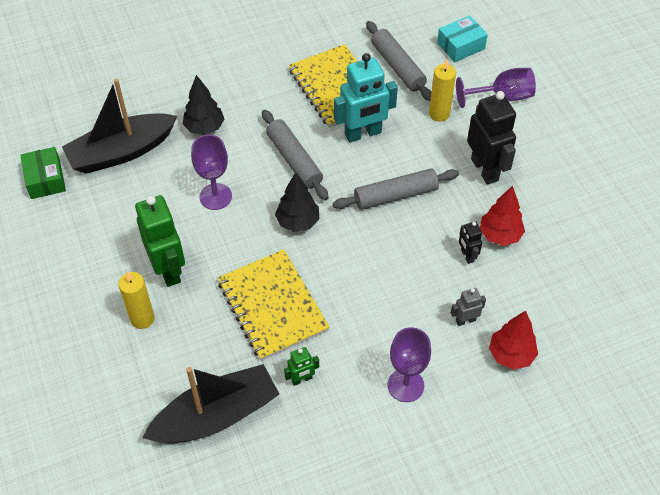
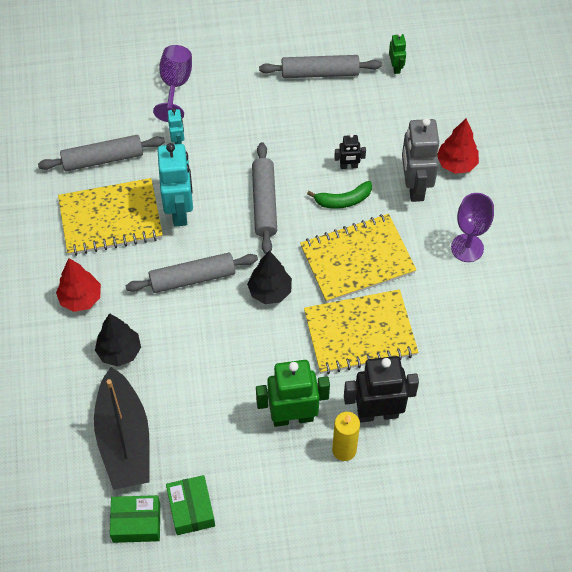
camera: 75 degrees left, 5 degrees up
black boat [143,364,279,444] -> none
purple goblet [191,135,232,210] -> none
green robot [284,347,319,386] -> green robot moved to [389,33,406,74]
yellow candle [429,59,456,122] -> turquoise robot [168,109,184,144]
turquoise box [437,15,488,62] -> none
grey robot [451,288,486,326] -> grey robot [402,118,439,202], size x2.07
black robot [467,91,516,185] -> black robot moved to [344,356,419,423]
red tree [480,186,525,246] -> red tree moved to [56,258,101,312]
none -> green box [166,475,215,535]
none -> grey rolling pin [259,55,382,78]
none -> yellow notebook [300,214,416,303]
none -> green banana [307,181,372,209]

